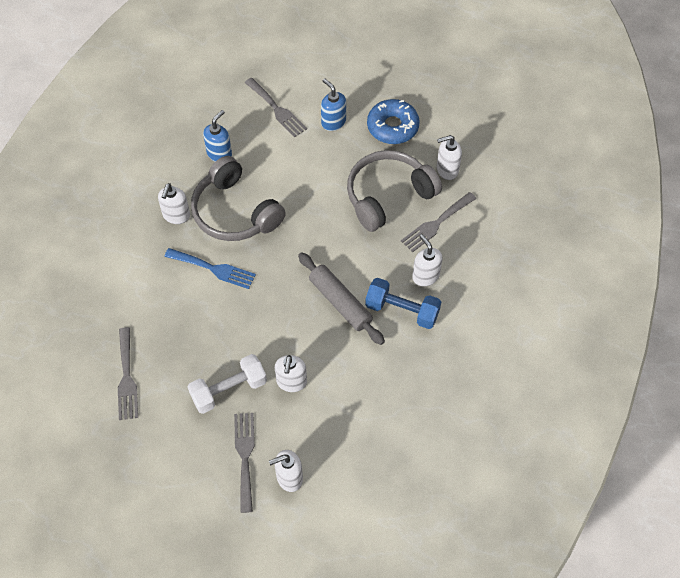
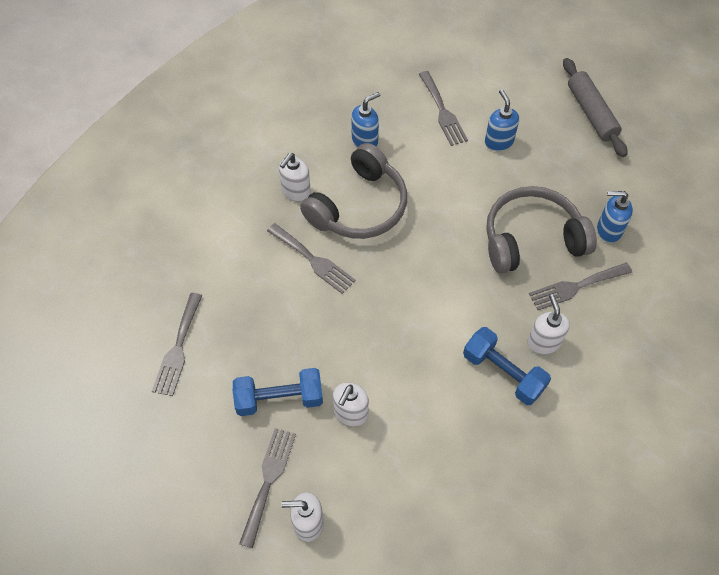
camera: 20 degrees right, 0 degrees up
blue fork [164,248,256,289] -> grey fork [267,223,356,294]
white dumbbell [188,354,267,414] -> blue dumbbell [233,368,323,416]
grey headphones [191,156,286,241] -> grey headphones turned 120 degrees counterclockwise [300,143,407,239]
grey rolling pin [298,252,385,345] -> grey rolling pin moved to [563,58,627,157]
blue donut [367,99,420,144] -> none
white soap dispenser [437,135,462,180] -> blue soap dispenser [597,191,633,243]

